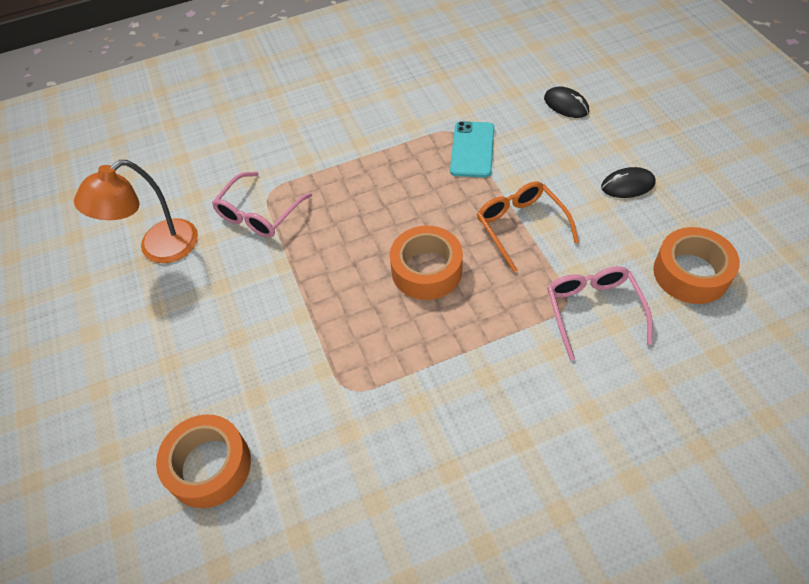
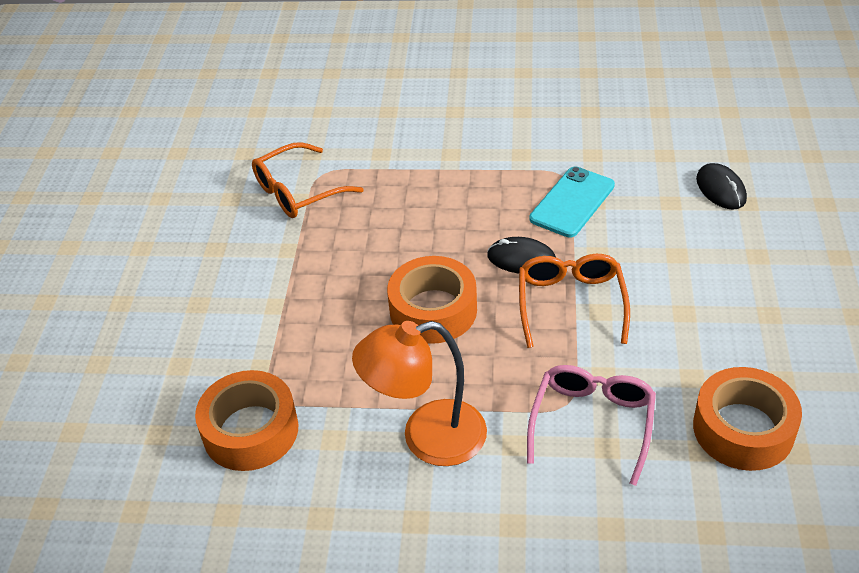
camera: 25 degrees right, 10 degrees down
orange lamp [74,160,198,263] -> orange lamp moved to [352,321,487,466]
orange tape [156,414,251,508] -> orange tape moved to [195,370,298,471]
pink glasses [212,172,312,238] -> orange glasses [252,142,363,218]
black mouse [601,167,656,198] -> black mouse moved to [487,237,556,274]

